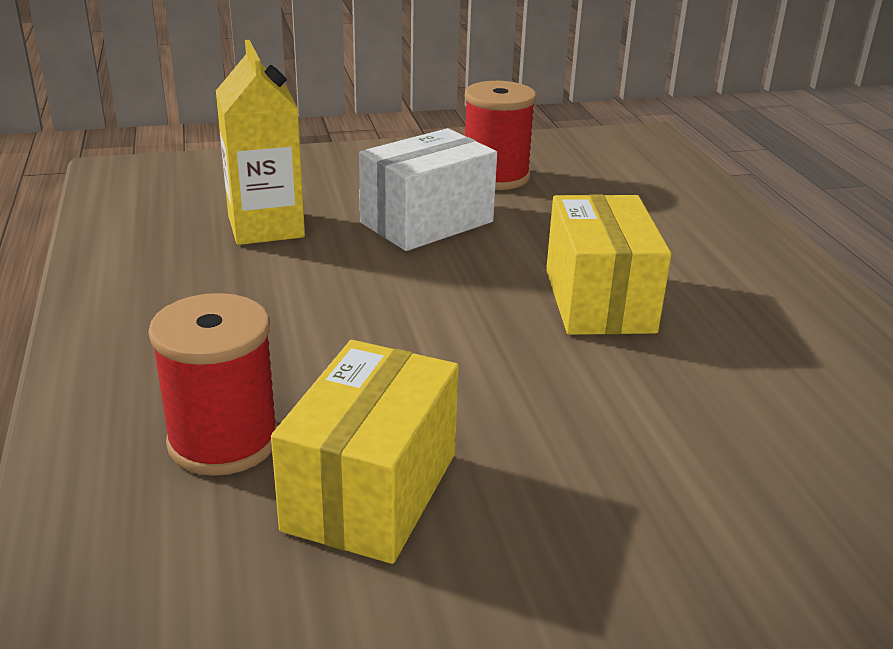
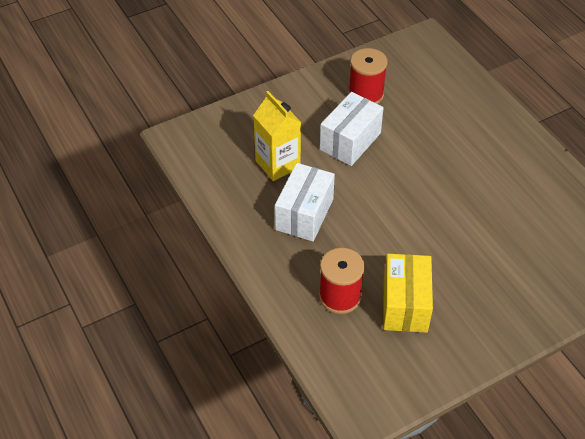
camera: 15 degrees left, 20 degrees up
yellow box [546,194,671,335] -> none
none -> white box [275,163,335,241]

